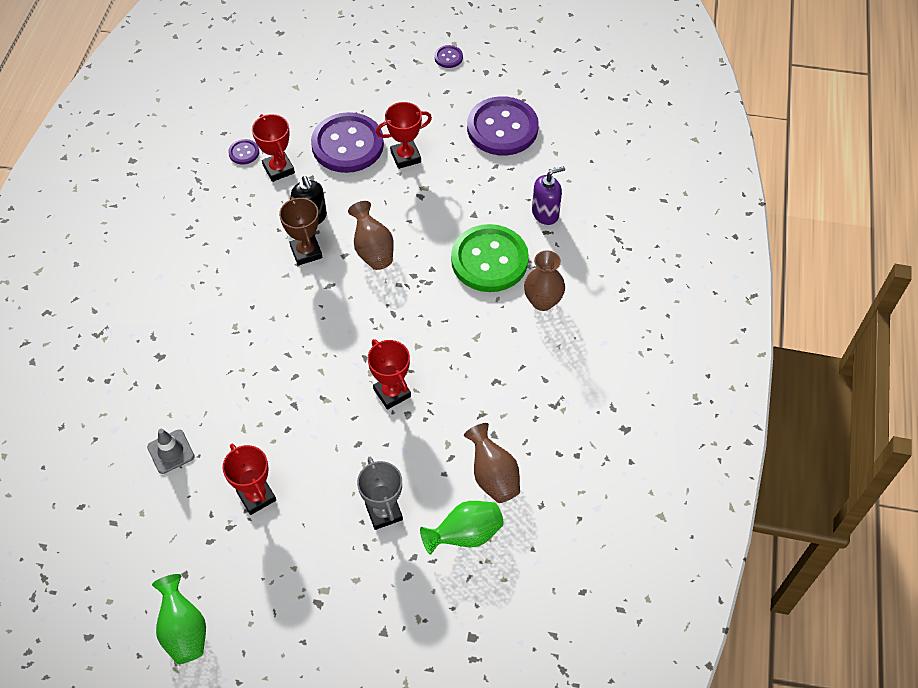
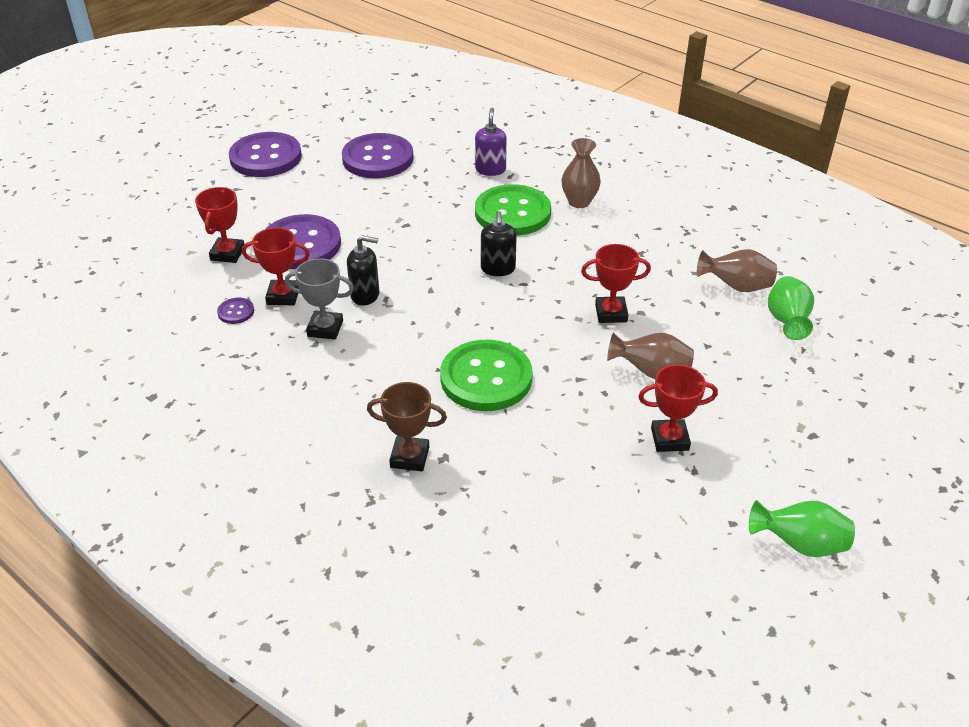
camera: 60 degrees left, 15 degrees down
grey traffic cone [147,429,195,474] -> none
brown trophy [279,196,323,266] -> brown trophy moved to [367,382,447,471]
brown vase [348,201,394,270] -> brown vase moved to [607,332,694,379]
grey trophy [357,457,403,530] -> grey trophy moved to [285,258,354,340]
red trophy [376,102,432,169] -> red trophy moved to [195,187,244,263]
purple button [434,45,463,68] -> purple button [229,132,302,177], size x2.39
none -> green button [440,340,533,411]
none -> black soap dispenser [481,211,517,276]

